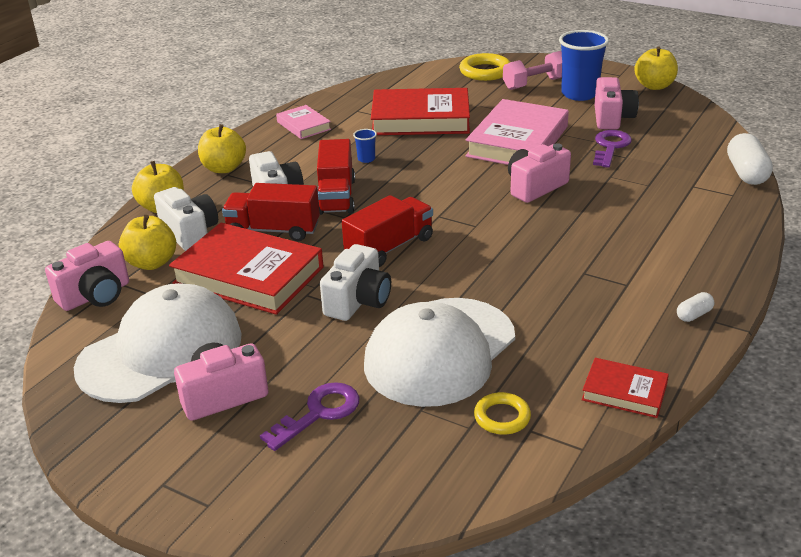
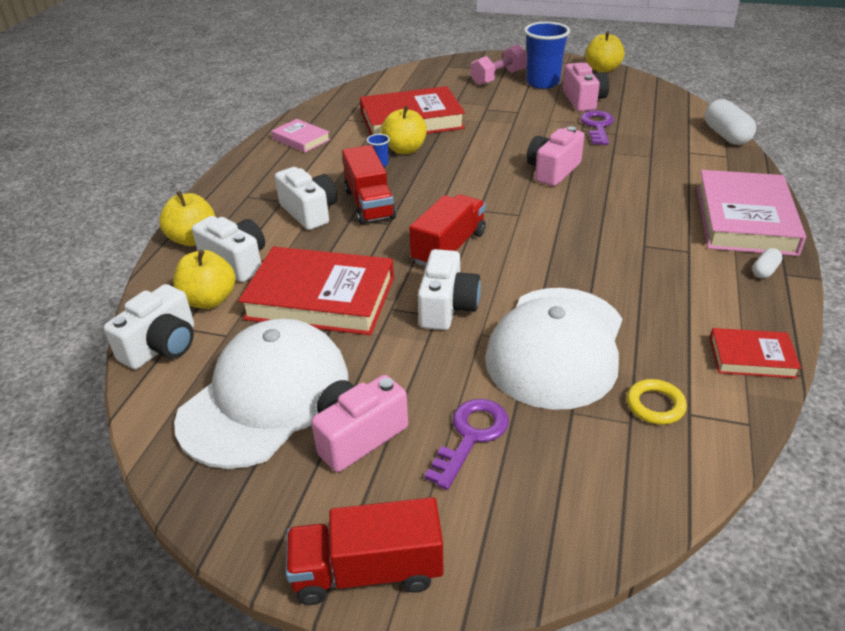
camera: 15 degrees left, 5 degrees up
pink camera [45,241,129,311] -> white camera [104,284,194,369]
yellow apple [198,124,246,173] -> yellow apple moved to [381,106,427,154]
red truck [222,183,320,241] -> red truck moved to [286,497,444,605]
yellow ring [459,53,510,81] -> none
pink book [466,99,569,165] -> pink book moved to [697,170,806,256]

